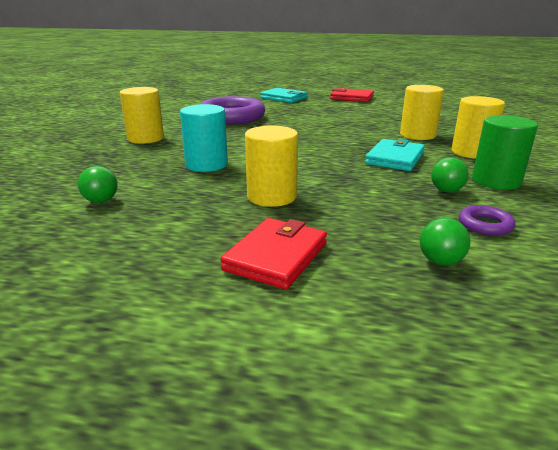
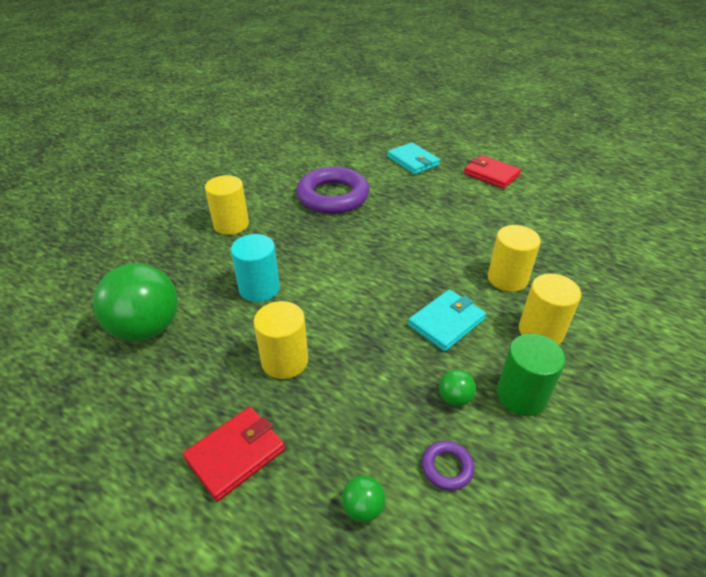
camera: 20 degrees right, 15 degrees up
green ball [78,166,117,203] -> green ball [93,263,178,341], size x2.37

